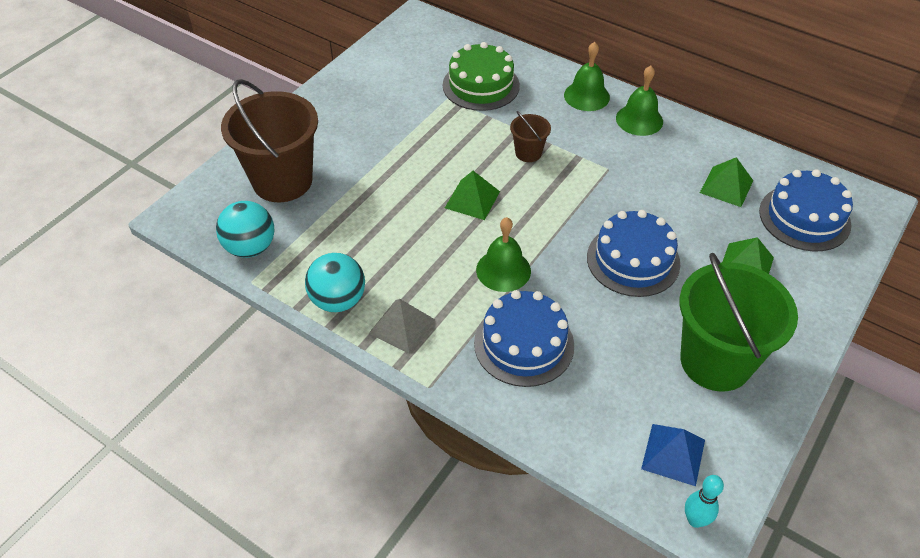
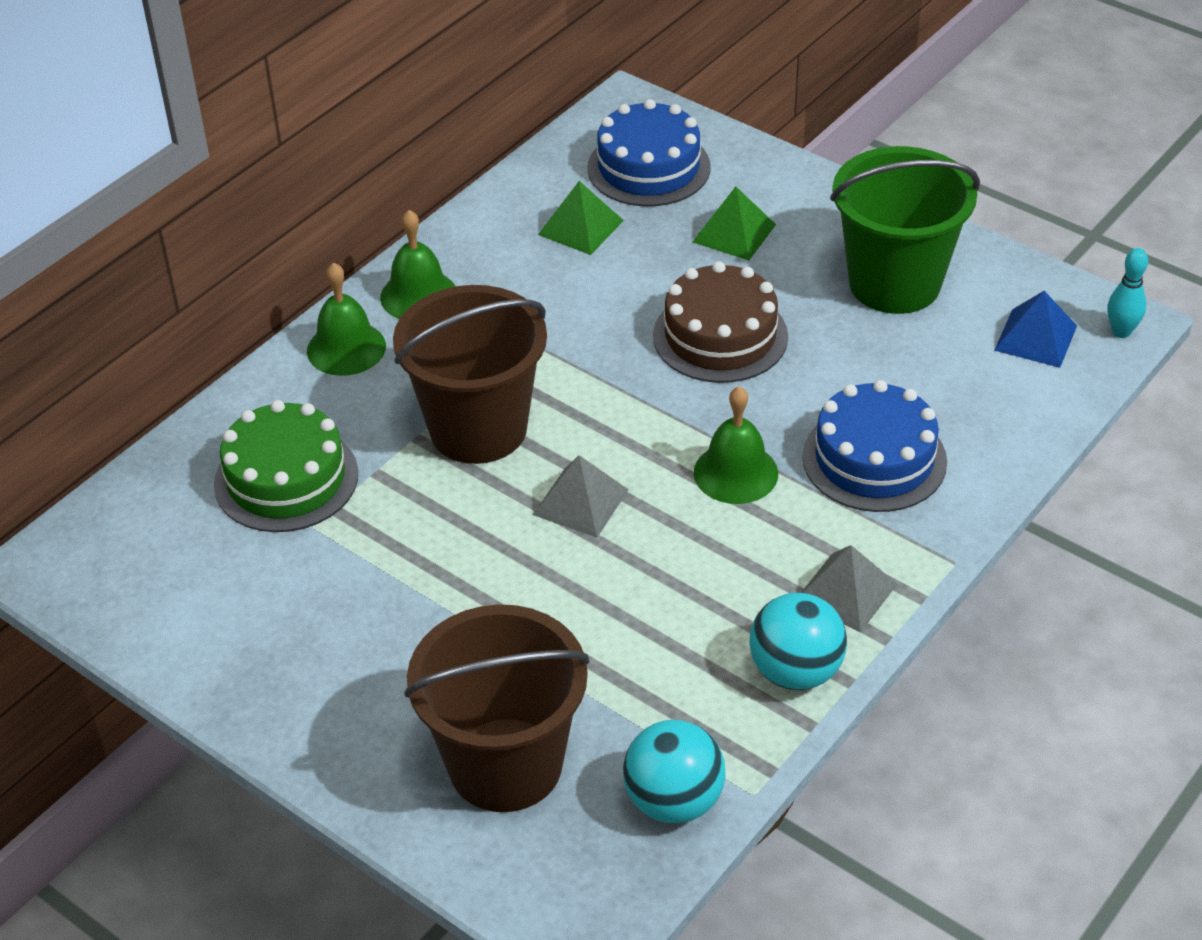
camera: 85 degrees left, 5 degrees down
green pyramid [445,171,500,220] -> grey pyramid [533,455,629,537]
brown bucket [510,111,551,162] -> brown bucket [393,285,547,464], size x2.20
blue cake [587,210,680,297] -> brown cake [653,261,788,383]

